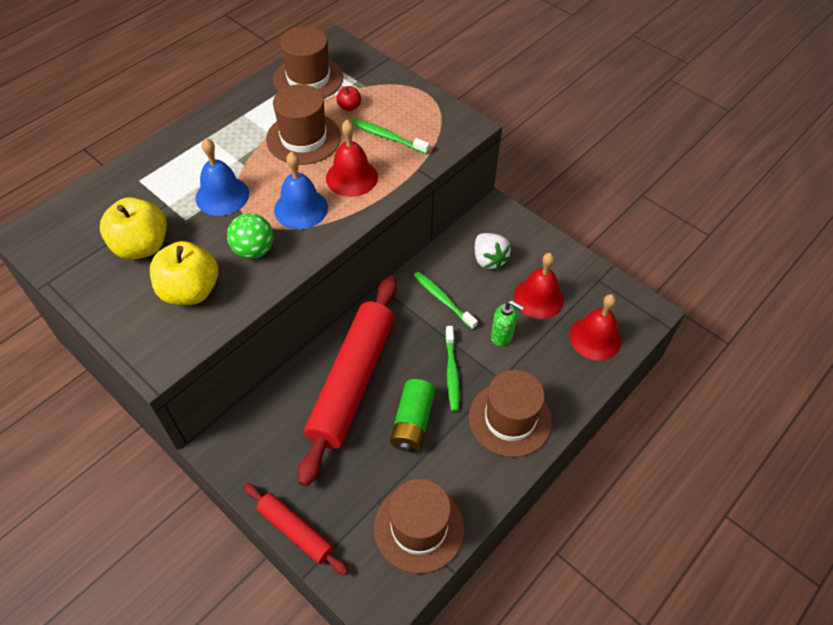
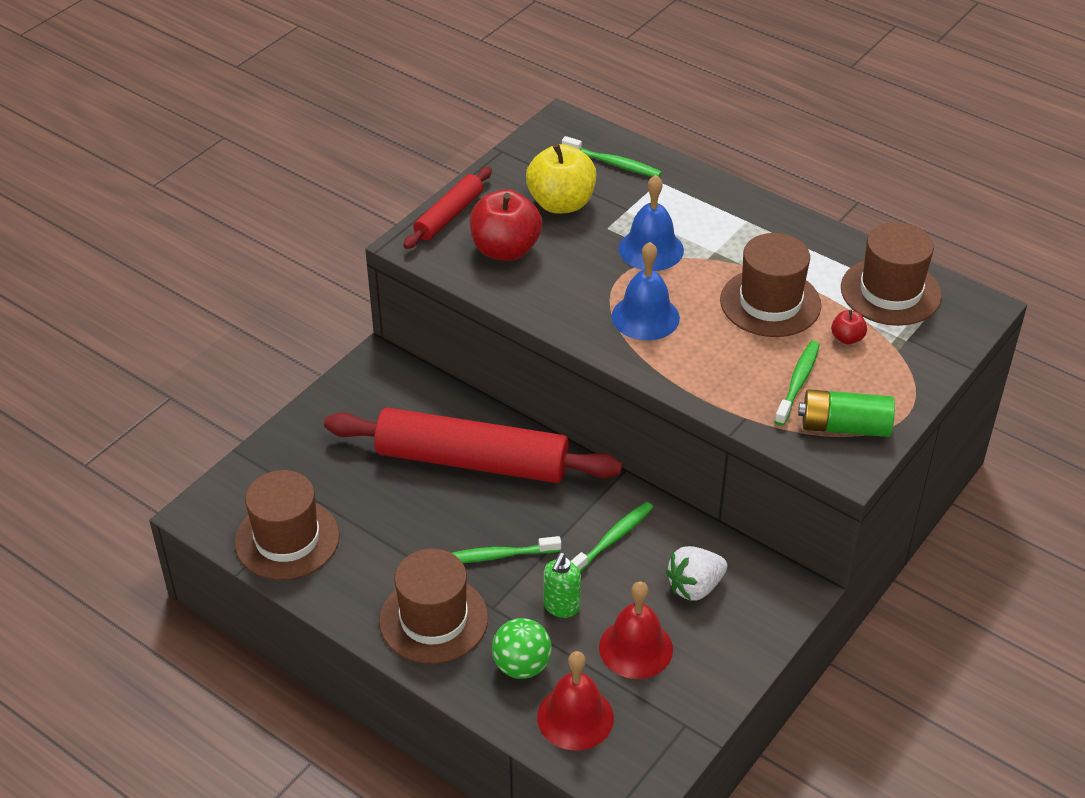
camera: 85 degrees right, 10 degrees down
yellow apple [150,241,218,305] -> red apple [470,190,542,261]
green ball [227,213,274,259] -> green ball moved to [492,618,552,679]
red rolling pin [244,484,348,575] -> red rolling pin moved to [403,167,492,249]
red bell [326,120,378,197] -> none
green battery [390,379,435,452] -> green battery moved to [798,389,895,437]
none -> green toothbrush [562,136,662,177]

